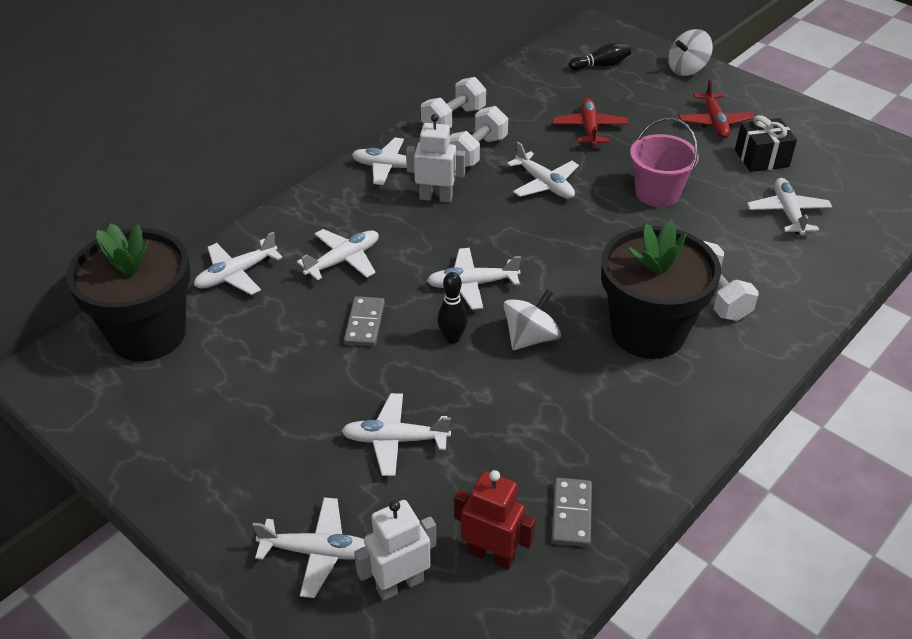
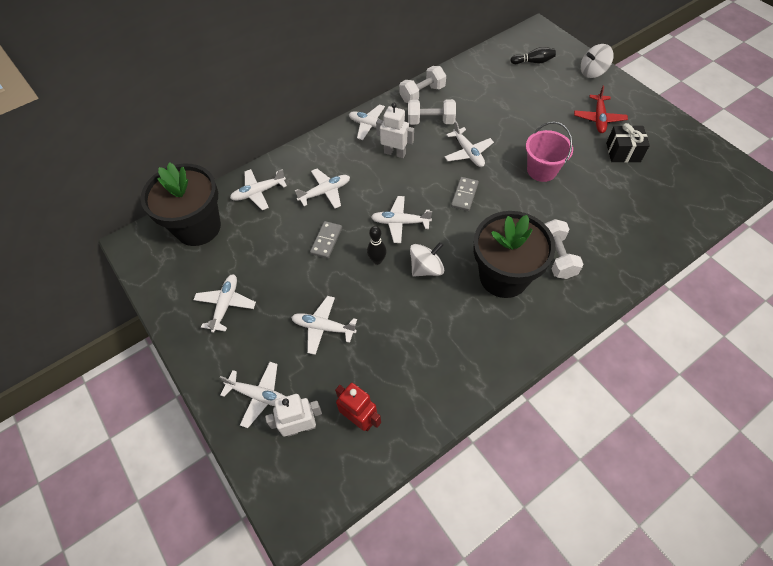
camera: 15 degrees right, 15 degrees up
white dumbbell [449,106,508,167] -> white dumbbell turned 45 degrees clockwise [408,99,456,125]
red plane [552,98,628,146] -> none
grey domino [552,478,592,547] -> grey domino moved to [451,177,479,211]
white plane [747,178,832,235] -> white plane moved to [193,274,256,333]

